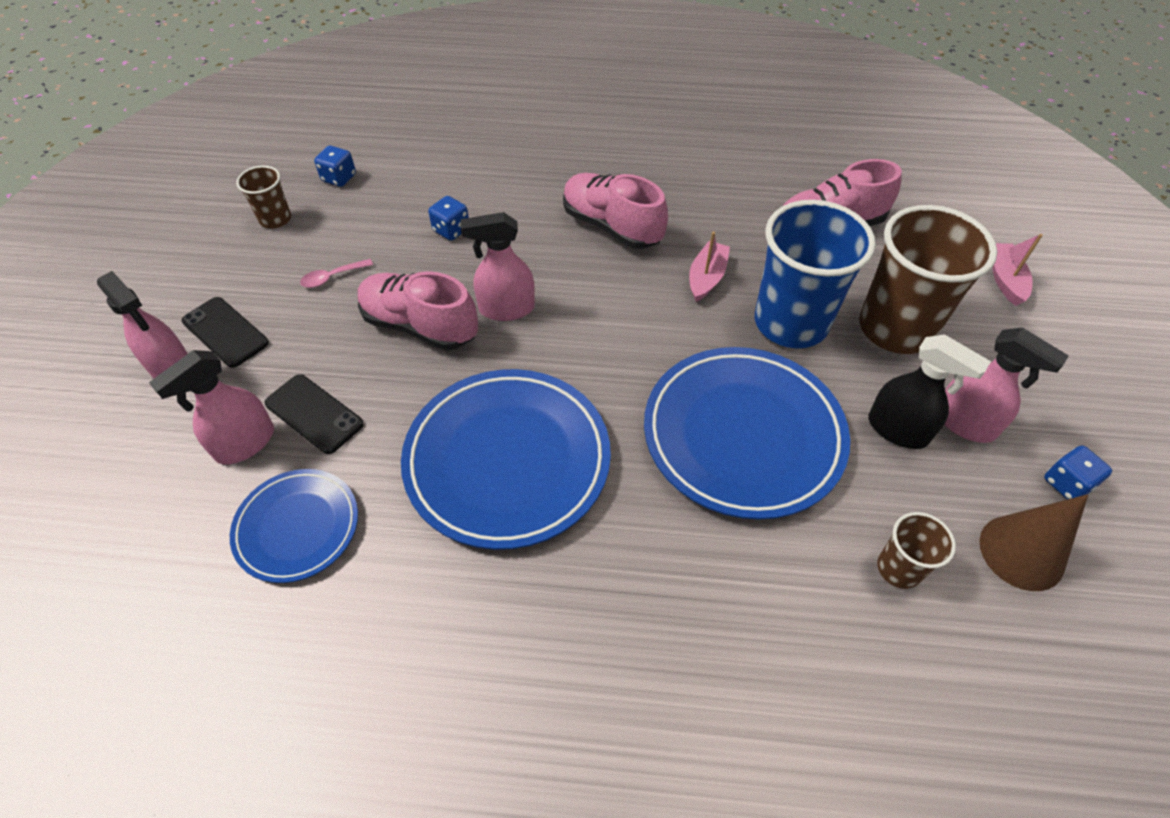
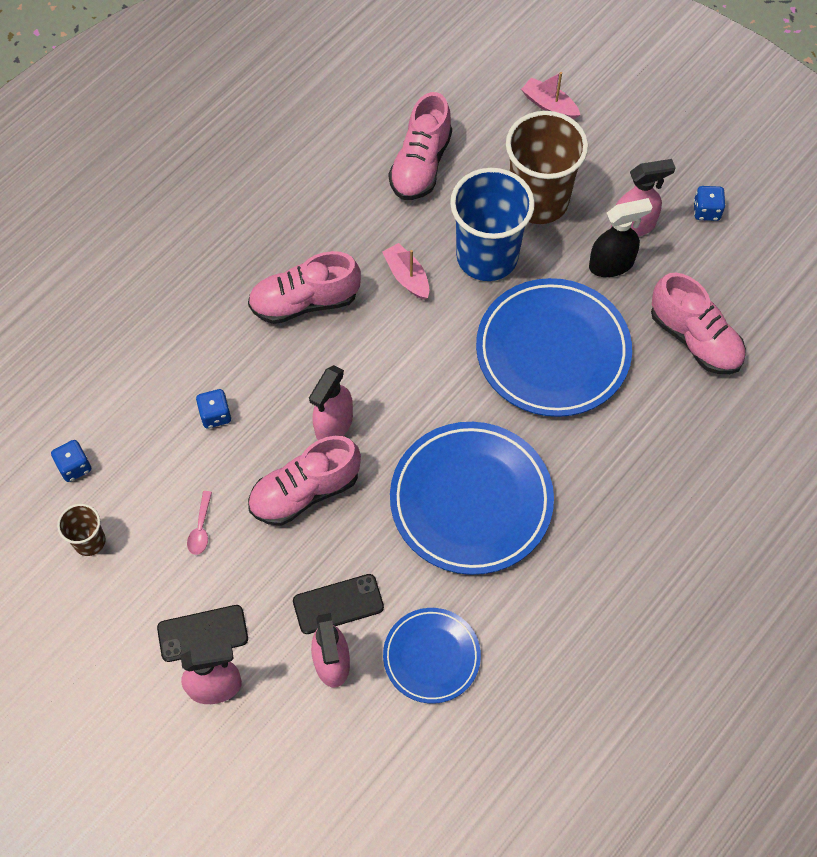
camera: 55 degrees left, 10 degrees up
brown cup [877,512,956,589] -> pink shoe [651,273,746,374]
brown cone [979,494,1088,591] -> none

